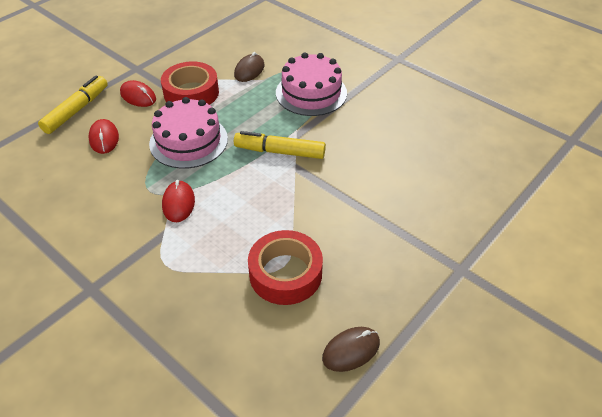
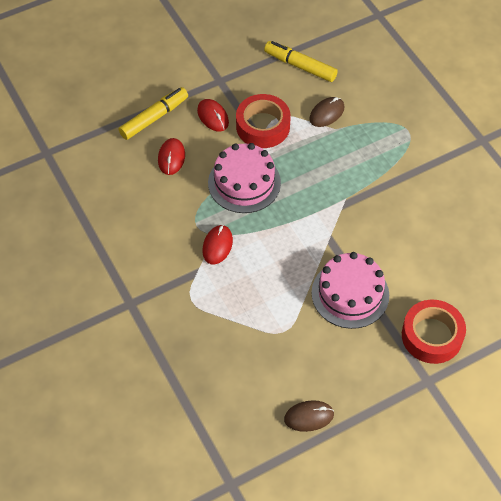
camera: 20 degrees right, 10 degrees up
yellow marker [234,131,326,159] -> yellow marker moved to [264,41,338,82]
red tape [248,230,323,305] -> red tape moved to [402,300,466,364]
pink cake [276,53,347,116] -> pink cake moved to [311,252,389,329]

